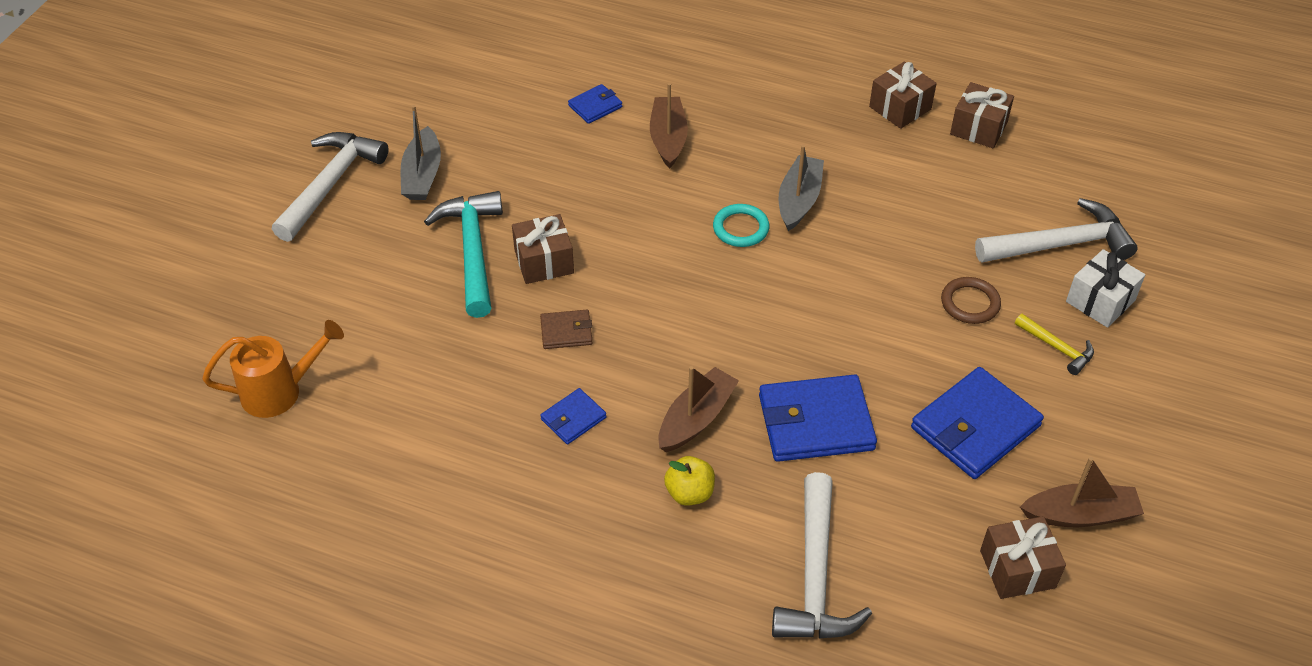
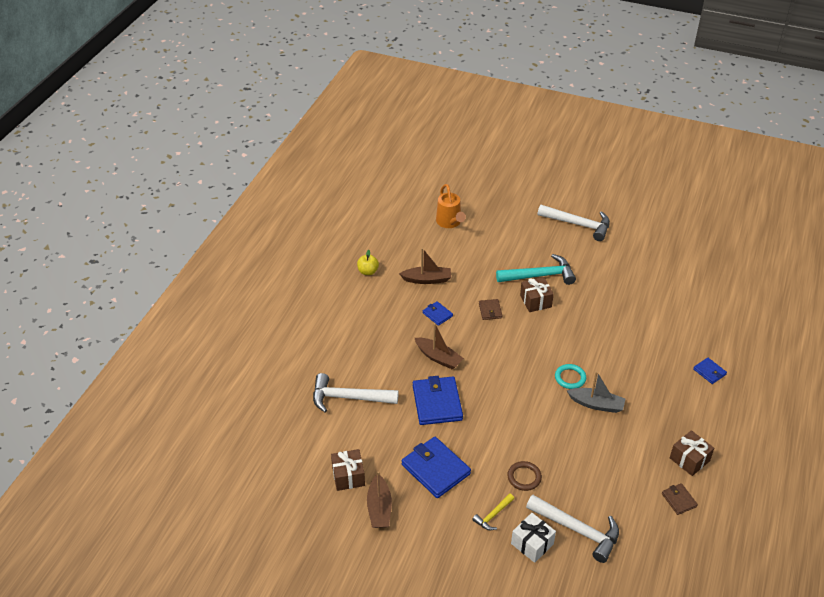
camera: 90 degrees right, 5 degrees down
grey boat [401,105,441,200] -> none
blue wallet [568,84,622,124] -> blue wallet moved to [693,357,727,384]
brown boat [650,83,688,169] -> brown boat moved to [399,248,451,284]
yellow apple [664,456,715,506] -> yellow apple moved to [357,250,379,275]
brown gift [950,82,1014,148] -> brown wallet [662,483,698,515]
white hammer [975,198,1138,262] -> white hammer turned 45 degrees counterclockwise [526,495,619,563]

